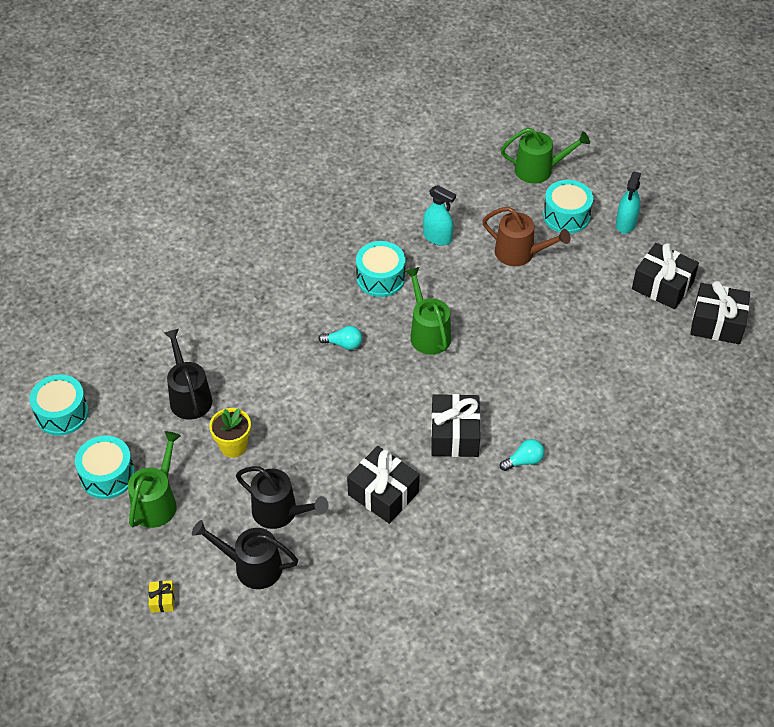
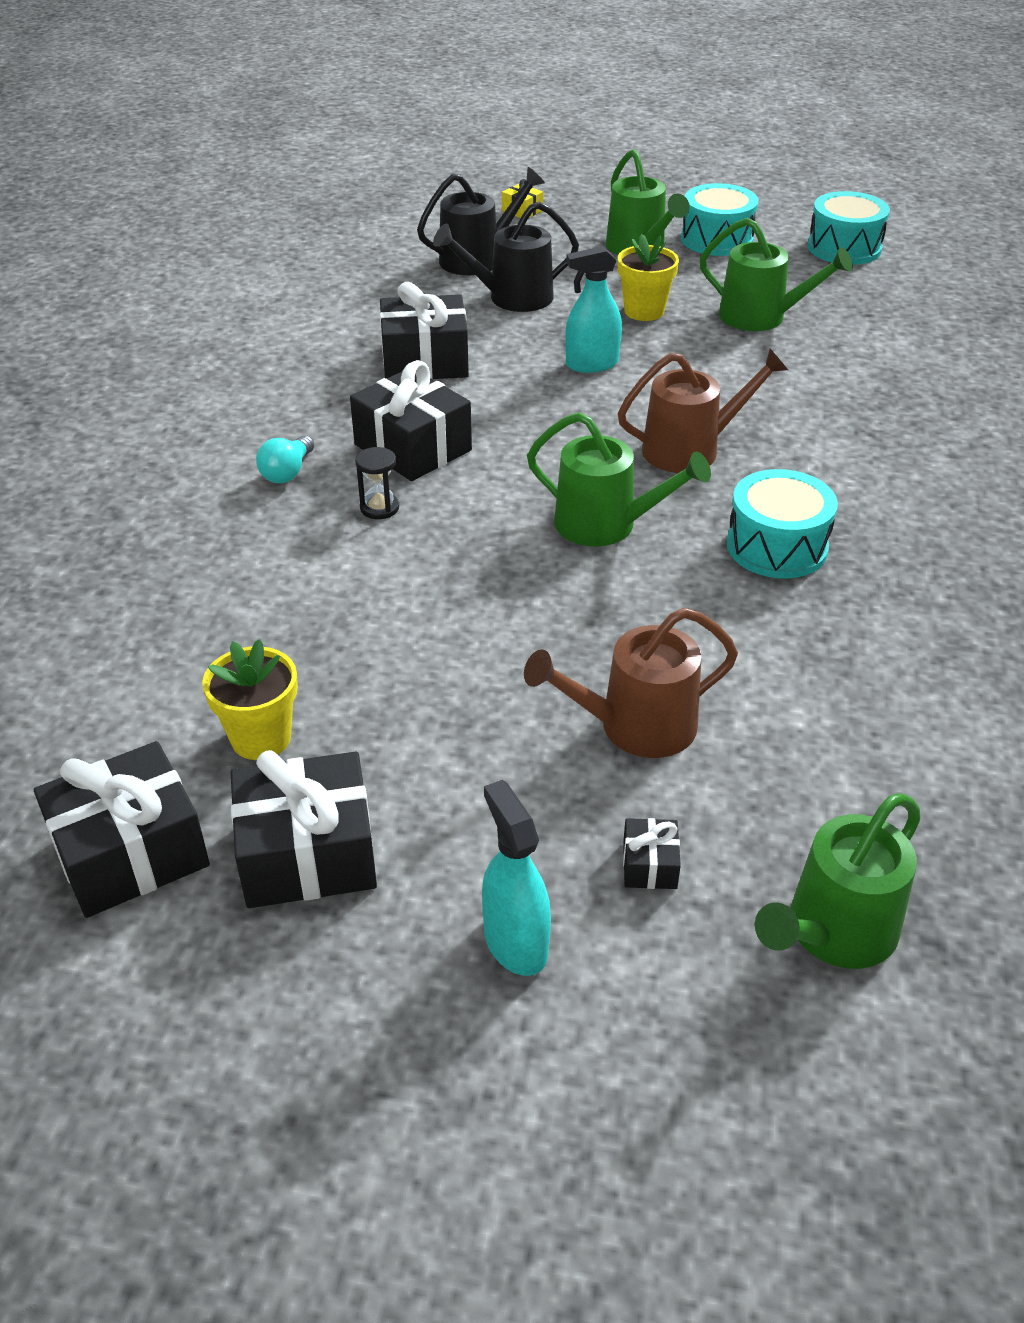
camera: 135 degrees right, 10 degrees down
black watering can [164,329,212,420] -> green watering can [700,218,853,331]
turquoise light bulb [318,326,362,350] -> brown watering can [618,349,788,473]
turquoise spray bottle [423,185,456,246] -> turquoise spray bottle moved to [565,246,622,373]
turquoise drum [543,180,593,234] -> black gift [623,818,681,889]
none -> yellow flower pot [202,639,298,760]
none -> black hourglass [355,447,399,519]

